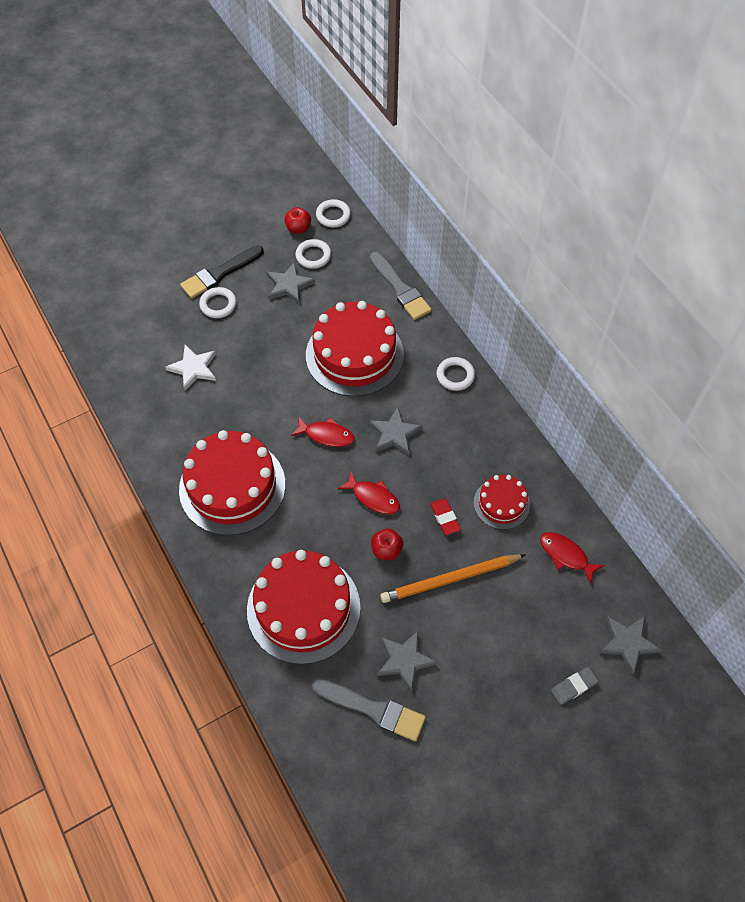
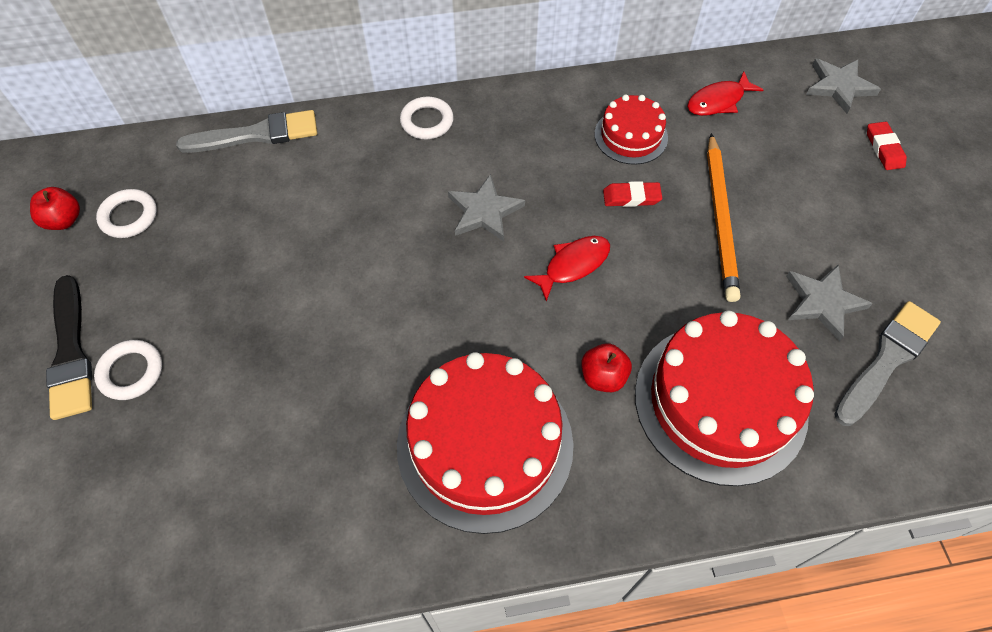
camera: 70 degrees left, 0 degrees up
white star [165,345,216,390] -> none
grey star [267,262,315,304] -> none
red fish [291,416,355,447] -> none
red cake [306,301,404,397] -> none
white ring [316,199,351,228] -> none
red apple [371,528,403,560] -> red apple moved to [581,343,632,392]
grey eraser [551,667,598,705] -> red eraser [867,122,907,170]

